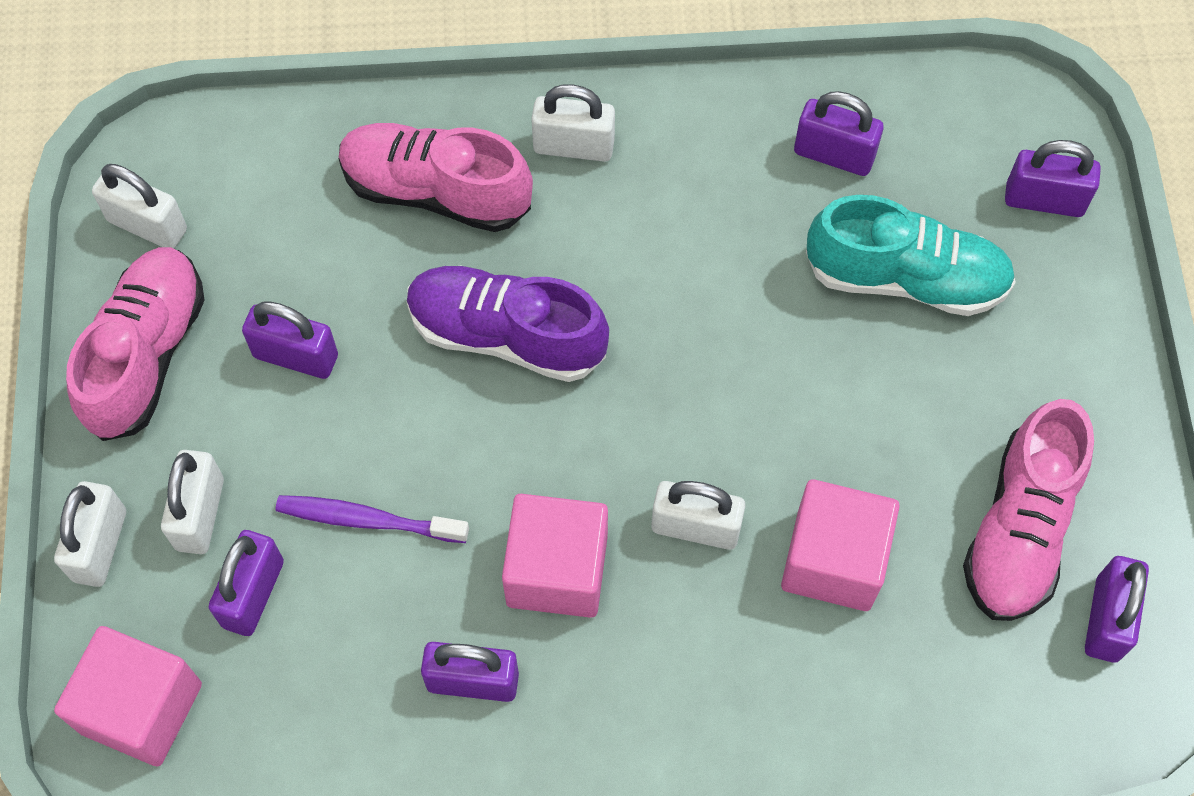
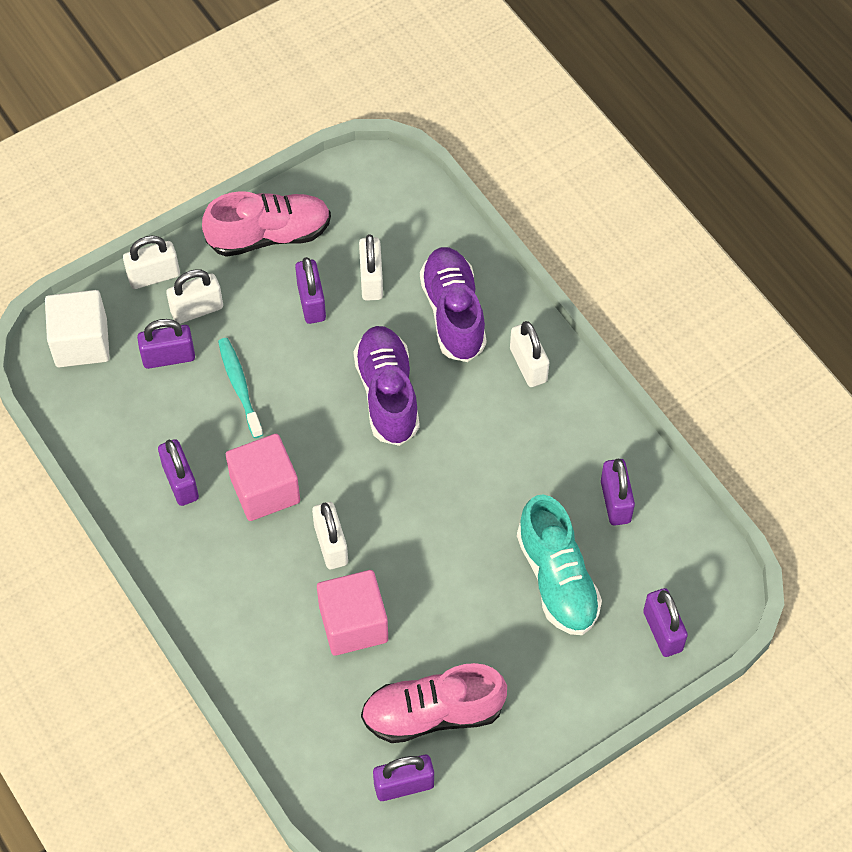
camera: 60 degrees right, 5 degrees down
pink cube [54,626,202,766] -> white cube [45,290,110,367]
white padlock [92,164,187,249] -> white padlock moved to [359,234,383,301]
purple toothbrush [275,495,469,543] -> turquoise toothbrush [218,338,263,438]
pink shoe [339,123,533,232] -> purple shoe [420,247,486,362]

